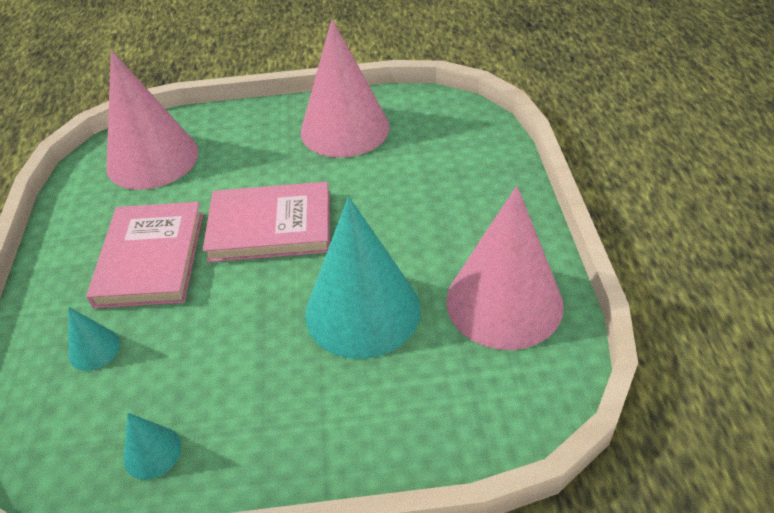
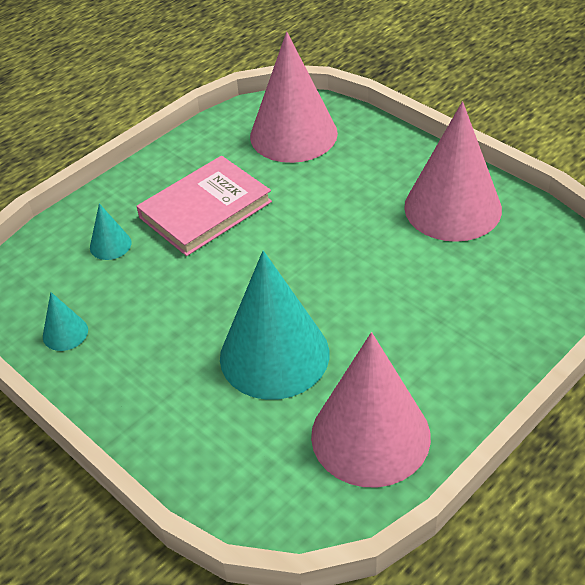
camera: 50 degrees right, 0 degrees up
pink book [203,182,330,262] -> none

